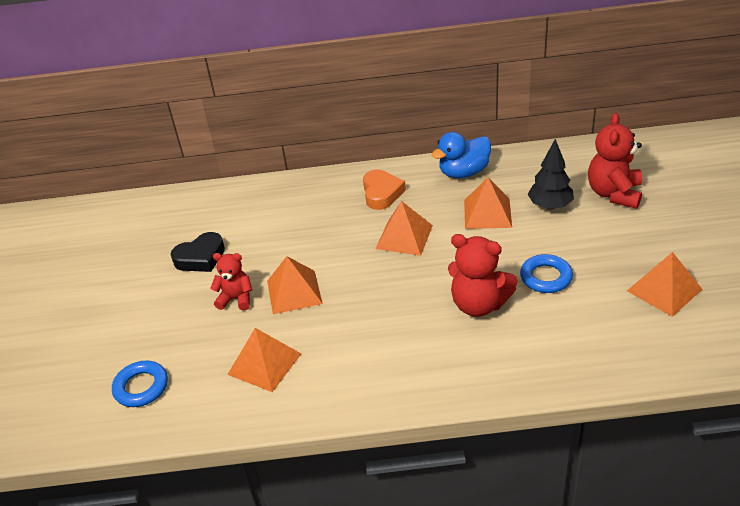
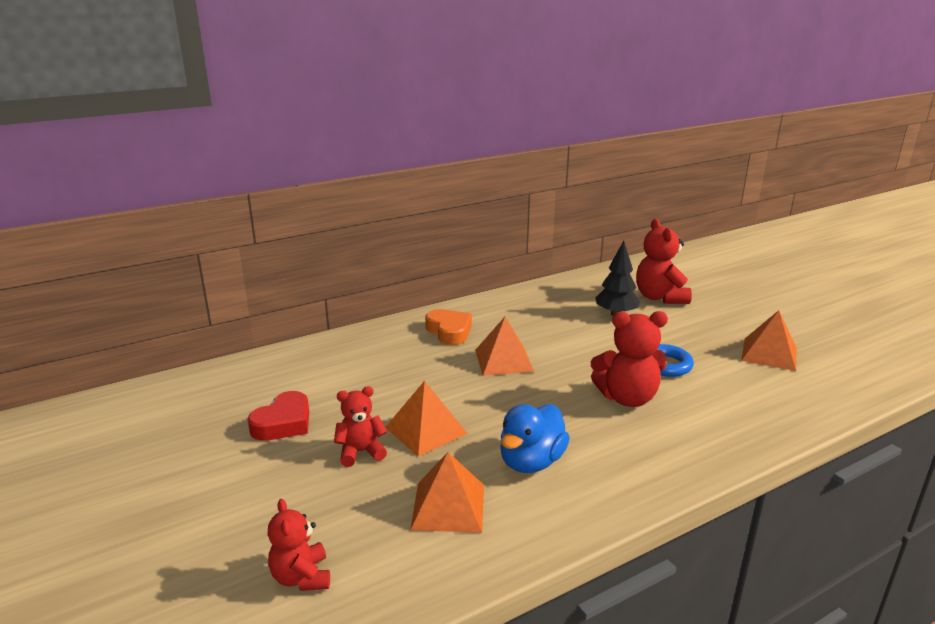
camera: 30 degrees left, 15 degrees down
blue ring [112,360,168,407] -> red teddy bear [267,499,330,591]
black heart [171,232,225,272] -> red heart [248,391,309,441]
blue duck [431,132,491,178] -> blue duck moved to [500,404,570,473]
orange pyramid [464,178,512,229] -> none

